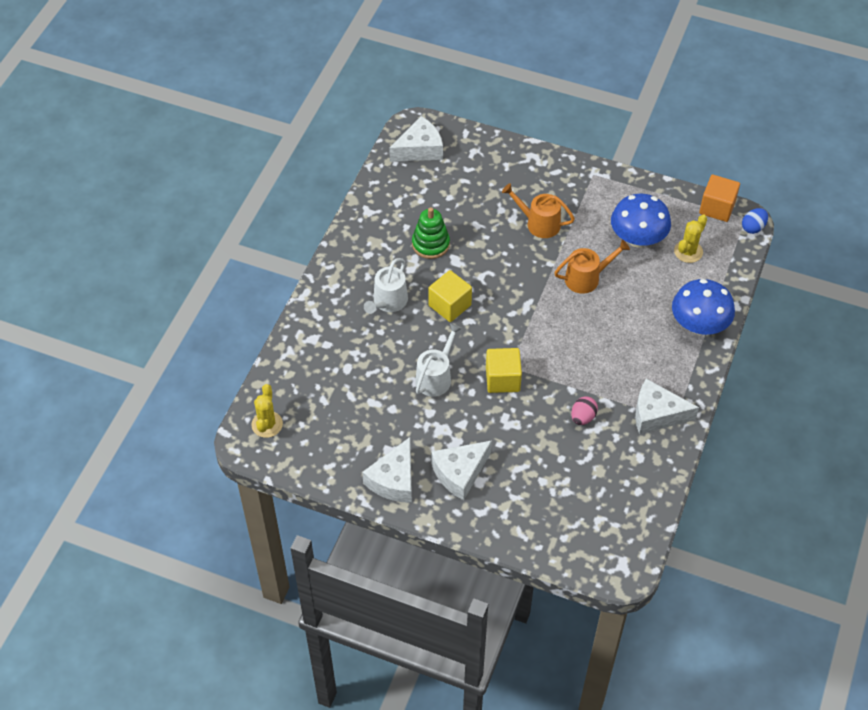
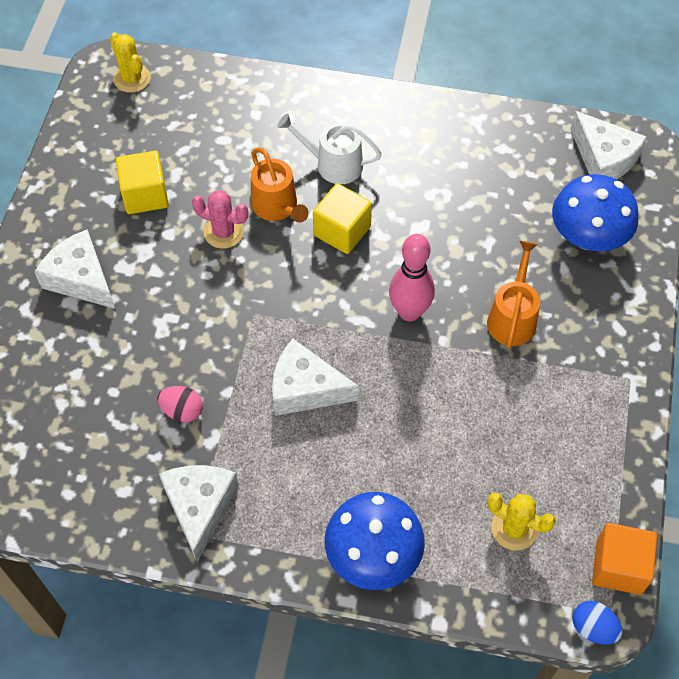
camera: 80 degrees right, 5 degrees up
yellow cactus [251,384,283,438] -> yellow cactus turned 60 degrees clockwise [110,32,151,93]
white cheese [362,437,412,503] -> white cheese moved to [272,339,359,416]
green stacking toy [412,207,450,259] -> none
white watering can [415,323,462,397] -> pink cactus [192,190,249,249]
yellow cube [486,348,522,393] -> yellow cube moved to [116,151,169,214]
orange watering can [554,240,630,294] -> orange watering can moved to [251,148,309,222]
blue mushroom [611,194,671,248] -> blue mushroom moved to [552,174,638,251]
none -> pink bowling pin [389,234,435,322]

